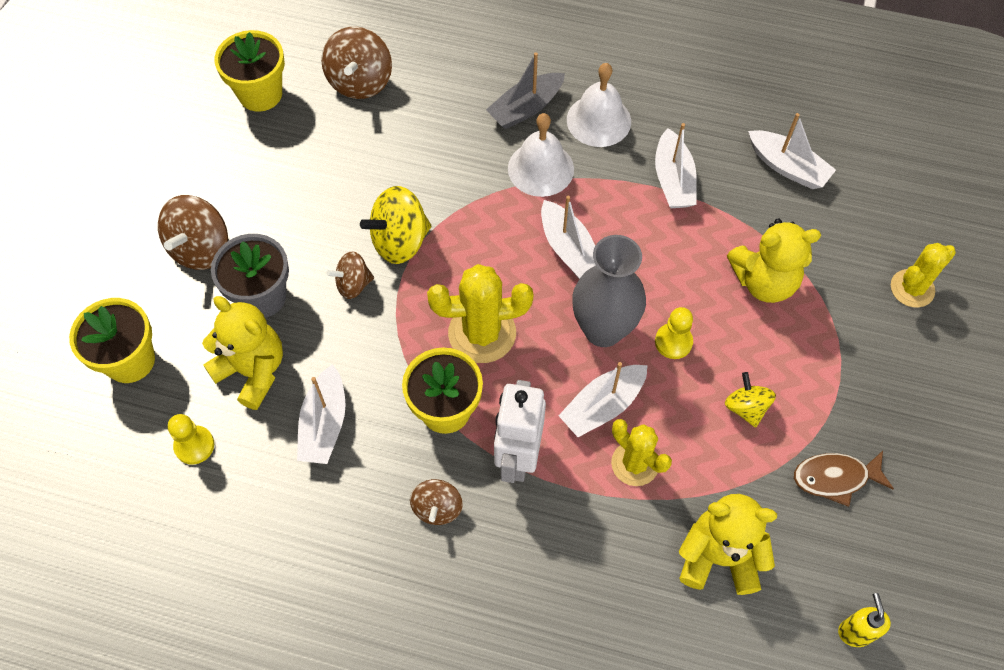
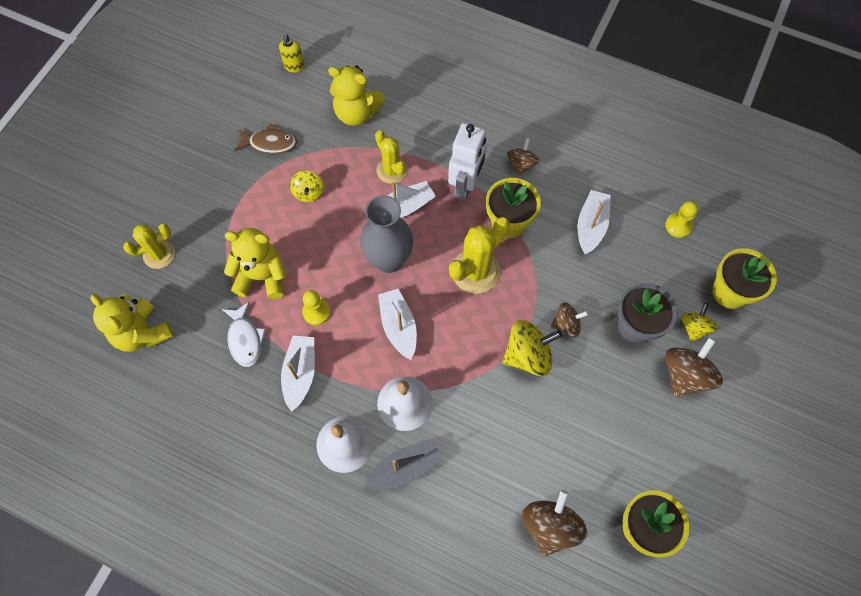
camera: 170 degrees left, 5 degrees up
yellow teddy bear [202,296,283,410] -> yellow teddy bear moved to [91,294,174,352]
yellow cactus [427,264,534,363] -> yellow cactus turned 45 degrees counterclockwise [449,217,510,294]
yellow pawn [655,307,693,359] -> yellow pawn moved to [302,290,331,325]
white boat [748,113,836,189] -> none
none -> white fish [222,302,266,367]
none -> yellow spinning top [681,303,718,342]

